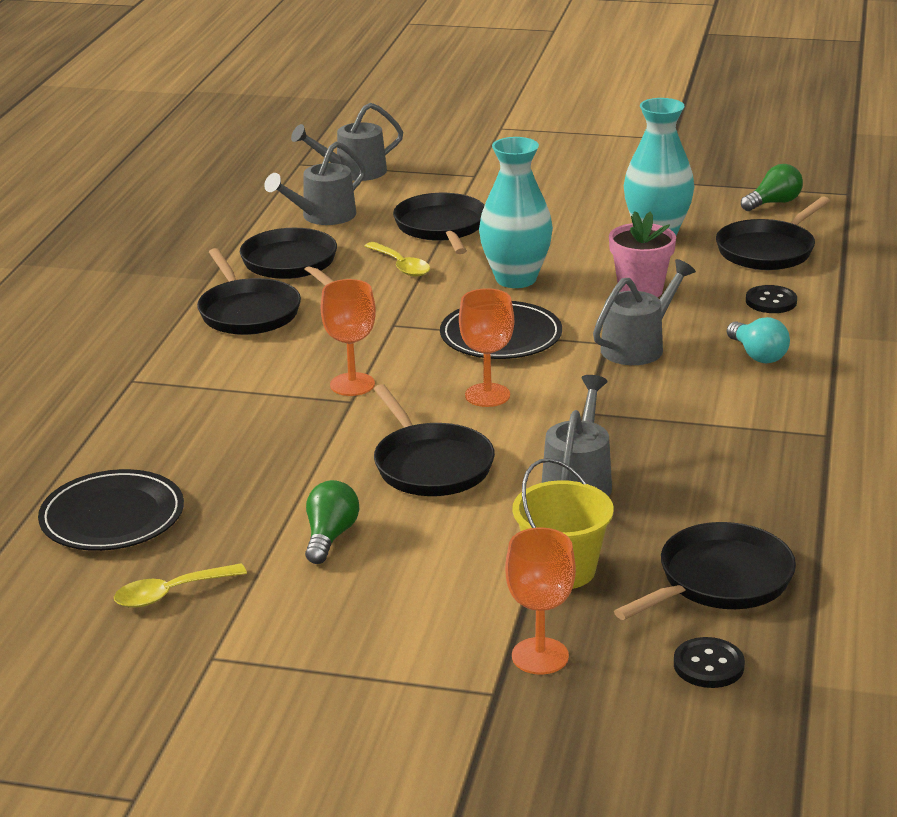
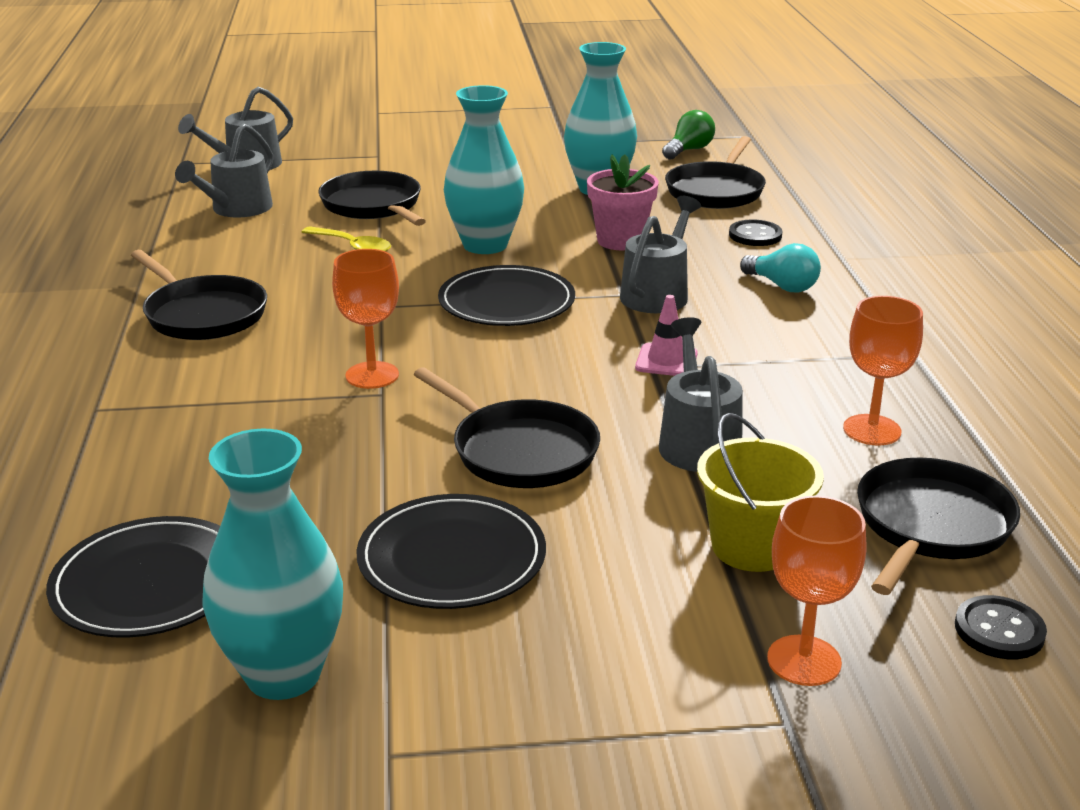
camera: 20 degrees left, 0 degrees up
yellow spoon [114,563,247,608] -> turquoise vase [202,429,343,700]
black pan [240,228,337,286] -> none
green light bulb [305,480,359,564] -> black plate [356,494,546,609]
orange goblet [459,288,514,407] -> orange goblet moved to [843,296,923,445]
none -> pink traffic cone [635,295,698,376]

